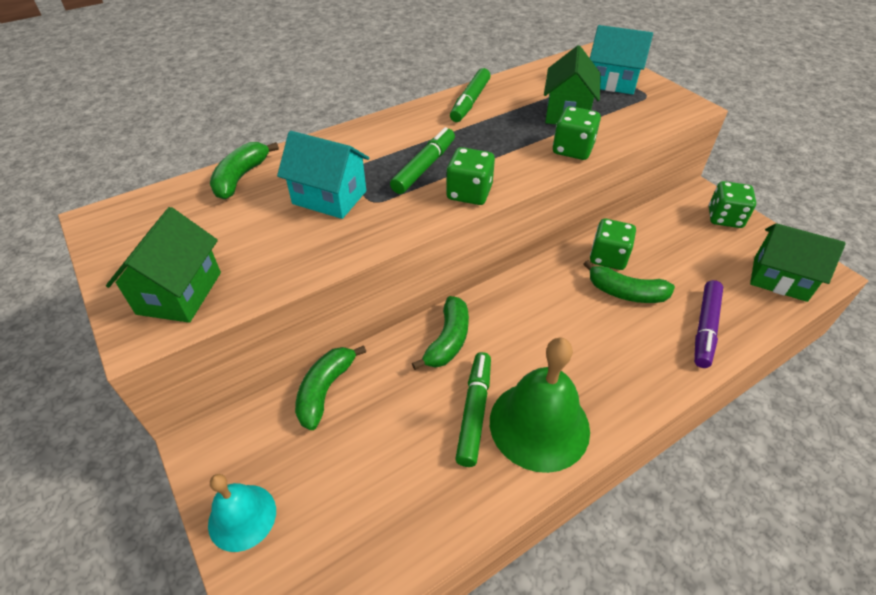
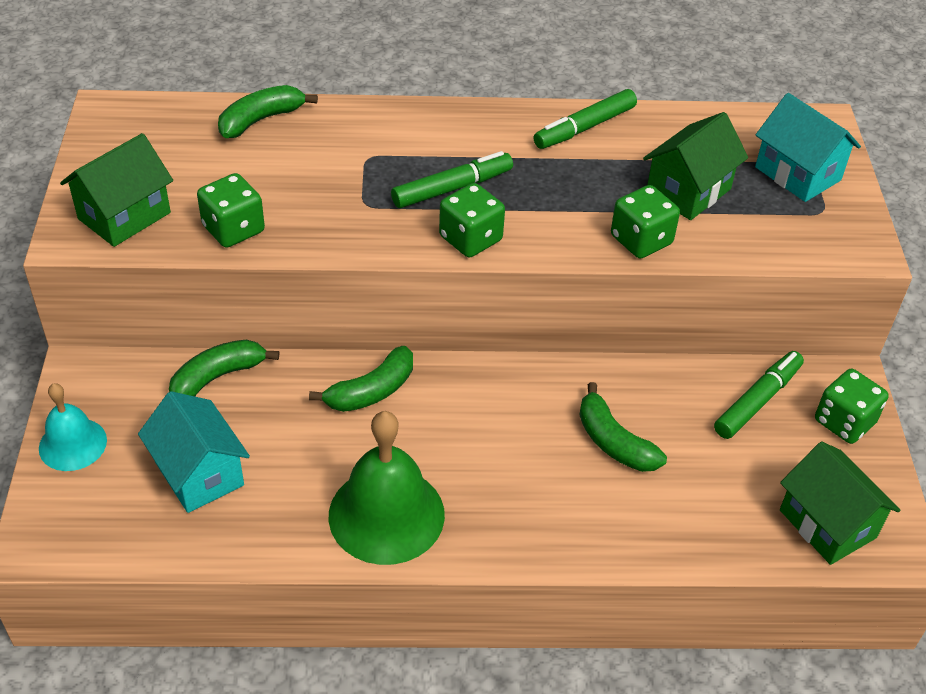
camera: 30 degrees right, 0 degrees up
turquoise house [277,131,369,219] -> turquoise house moved to [138,391,250,513]
green marker [455,352,491,467] -> green marker moved to [714,351,804,439]
green dice [590,219,636,270] -> green dice moved to [197,173,265,248]
purple marker [694,280,723,368] -> none

